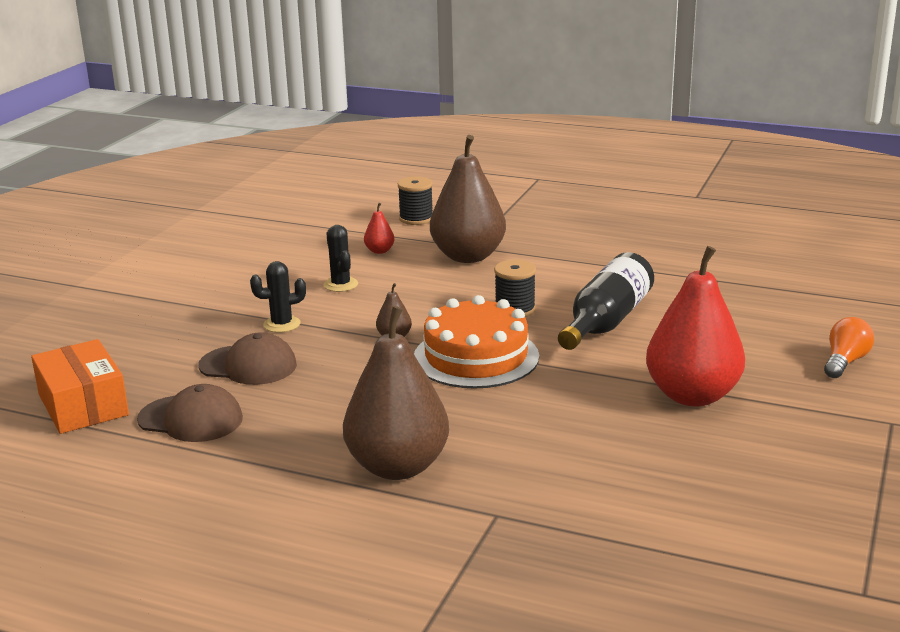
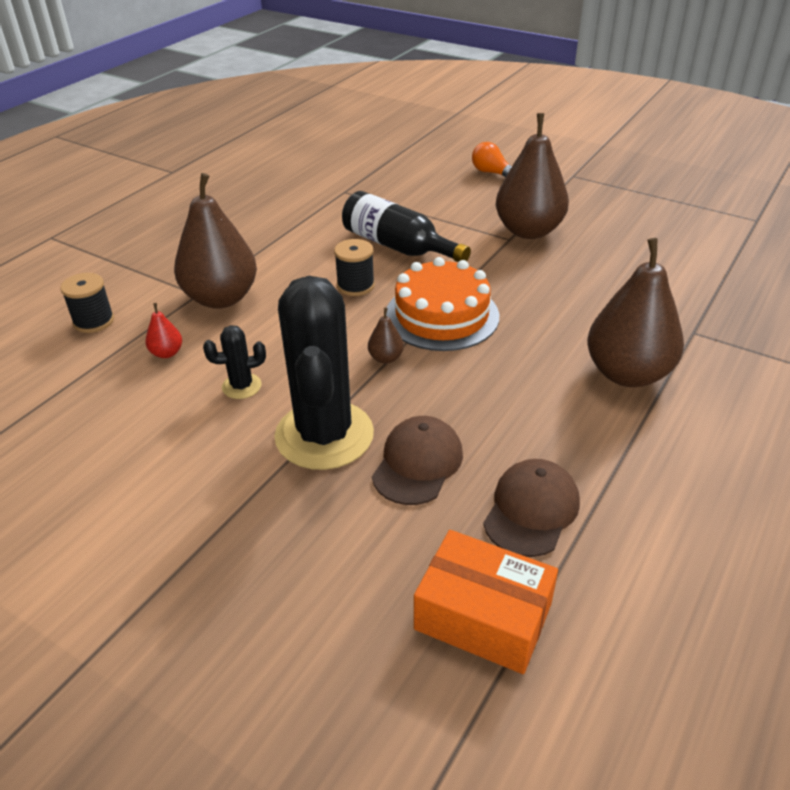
camera: 80 degrees left, 15 degrees up
orange box [31,339,129,434] -> orange box turned 45 degrees clockwise [414,530,558,674]
black cactus [250,261,306,333] -> black cactus [274,276,374,470], size x2.32
red pear [646,246,745,406] -> brown pear [496,113,569,239]

